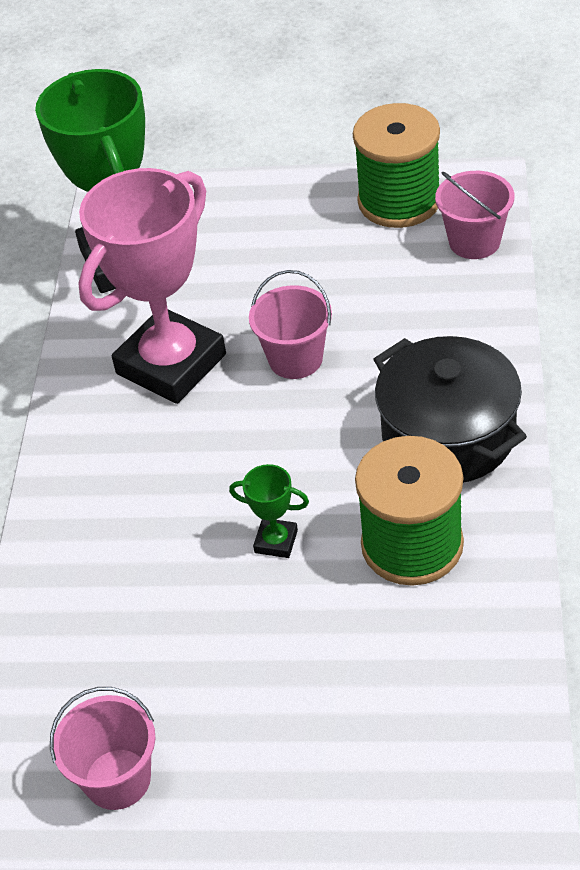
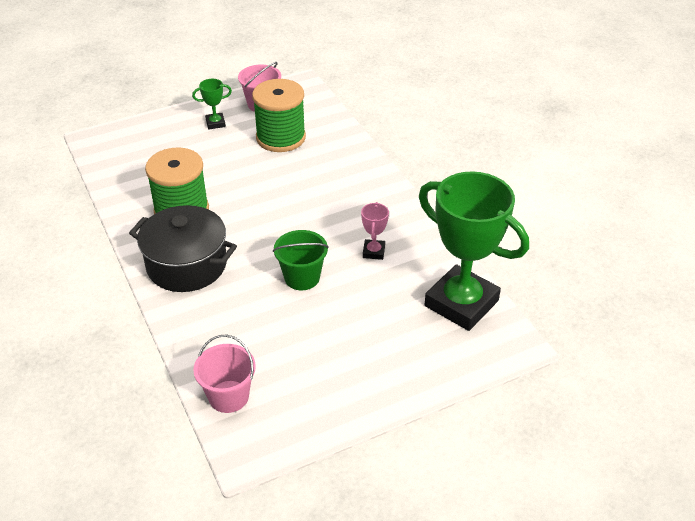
camera: 145 degrees right, 5 degrees down
pink trophy [78,168,226,404] -> pink trophy [361,202,389,260], size x0.40
green trophy [229,464,309,558] -> green trophy moved to [192,79,232,129]
pink bucket [249,270,332,379] -> green bucket [273,230,329,290]
green spool [353,103,440,228] -> green spool moved to [252,79,306,152]

